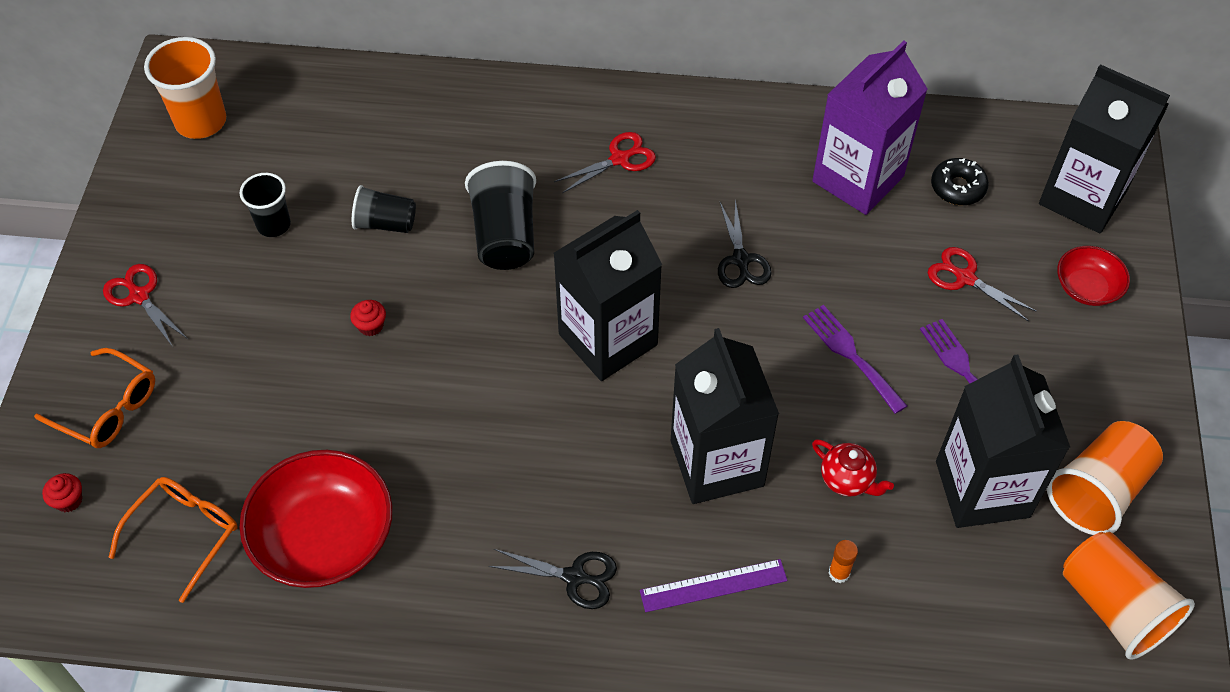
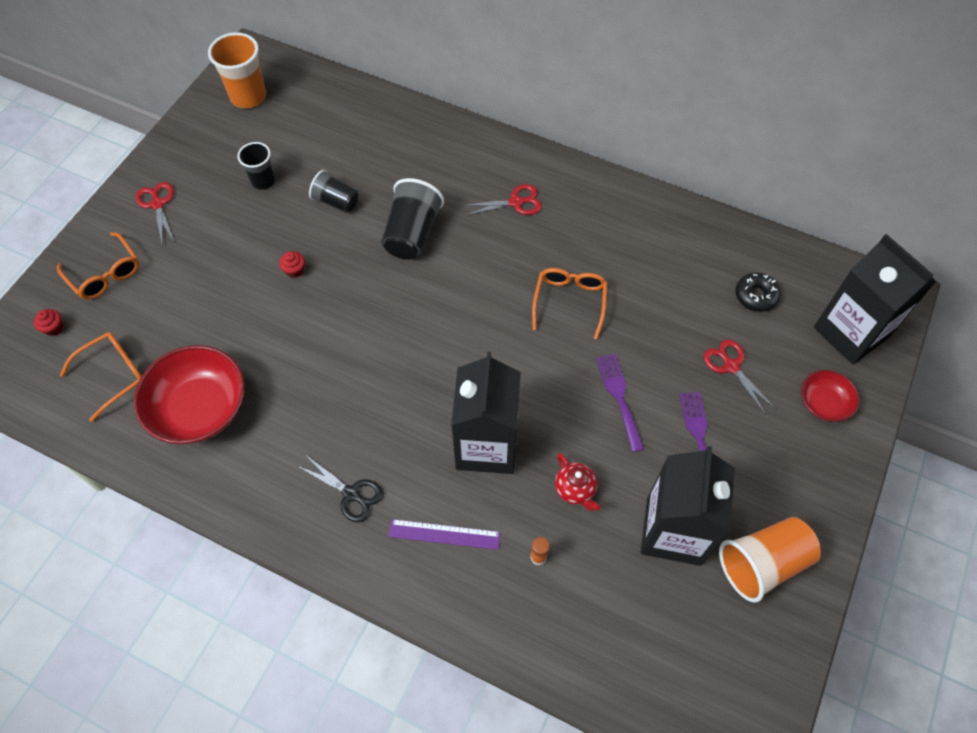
camera: 20 degrees right, 5 degrees up
black carton [553,210,662,381] -> none
black scissors [718,199,772,288] -> orange glasses [532,268,607,339]
purple carton [812,40,928,215] -> none
orange cup [1063,532,1195,660] -> none

